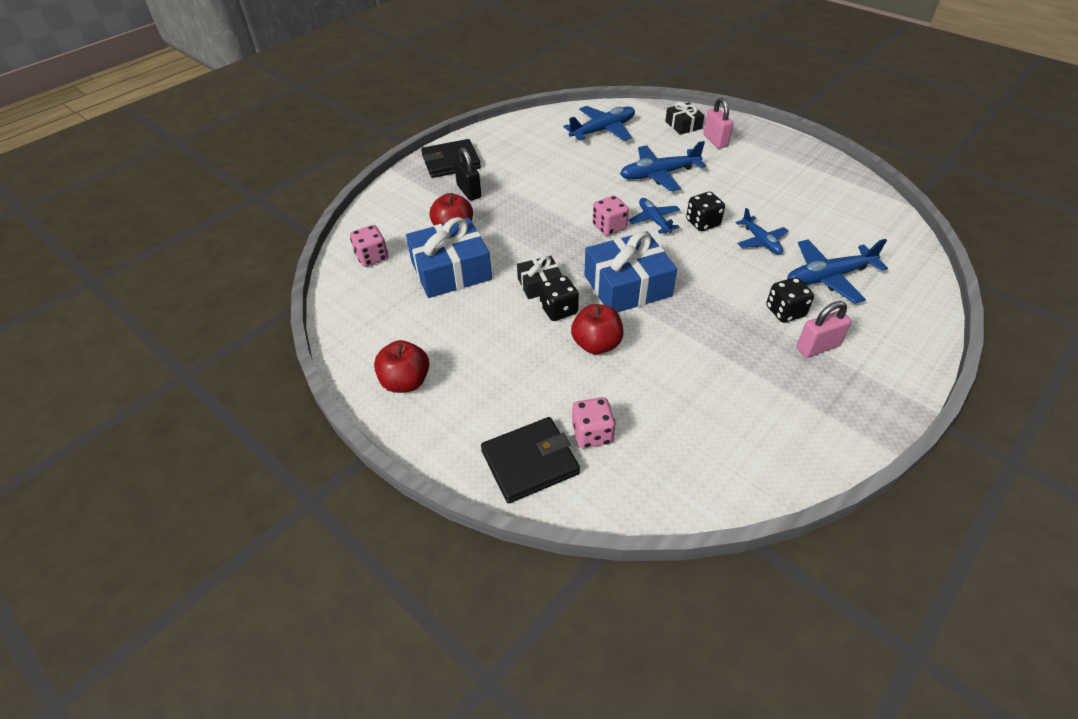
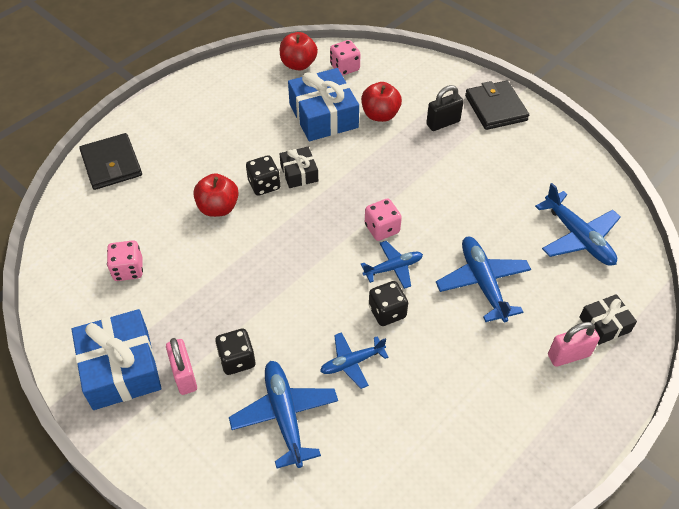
camera: 90 degrees right, 5 degrees up
red apple [374,340,429,393] -> red apple moved to [280,32,318,70]
pink dice [572,397,616,448] -> pink dice moved to [107,240,143,281]
blue gift [584,231,677,312] -> blue gift moved to [72,309,161,410]

